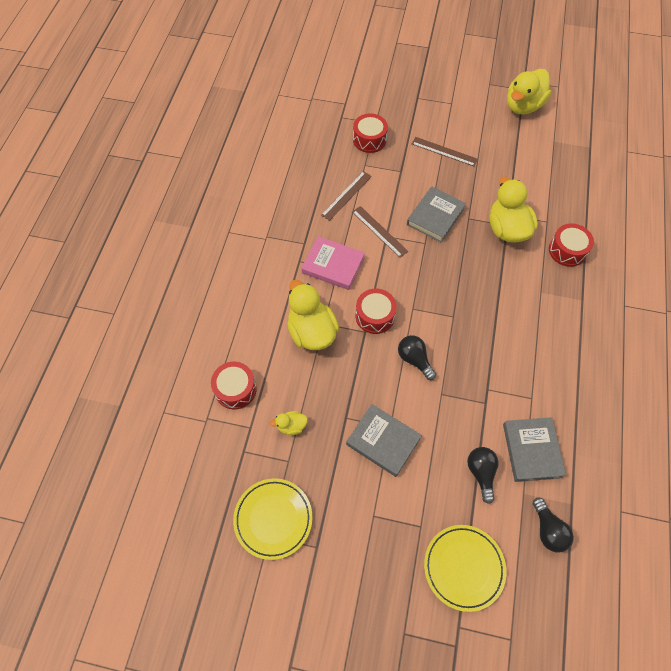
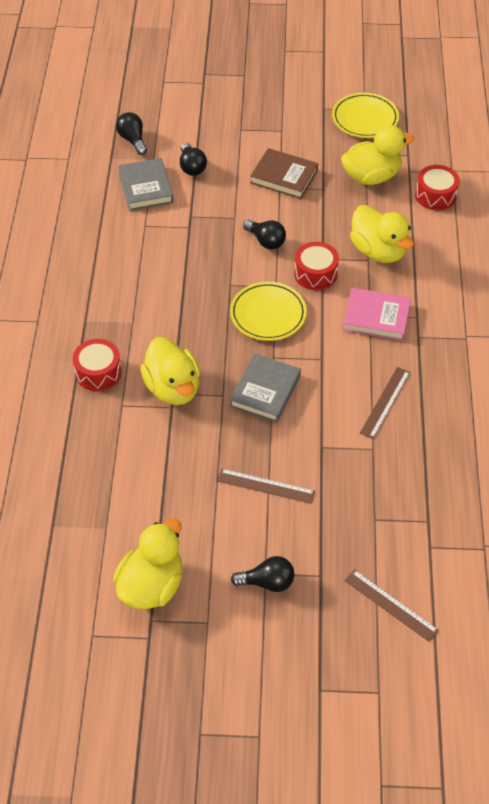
camera: 170 degrees right, 10 degrees down
yellow duck [270,411,308,435] -> yellow duck [341,125,415,185], size x2.16
grey book [346,404,422,477] -> brown book [250,148,318,199]
brown ruler [352,206,408,258] -> brown ruler moved to [344,570,439,642]
red drum [353,113,388,153] -> none
yellow plate [424,525,506,612] -> yellow plate moved to [230,282,307,341]
none -> black light bulb [231,556,294,592]

